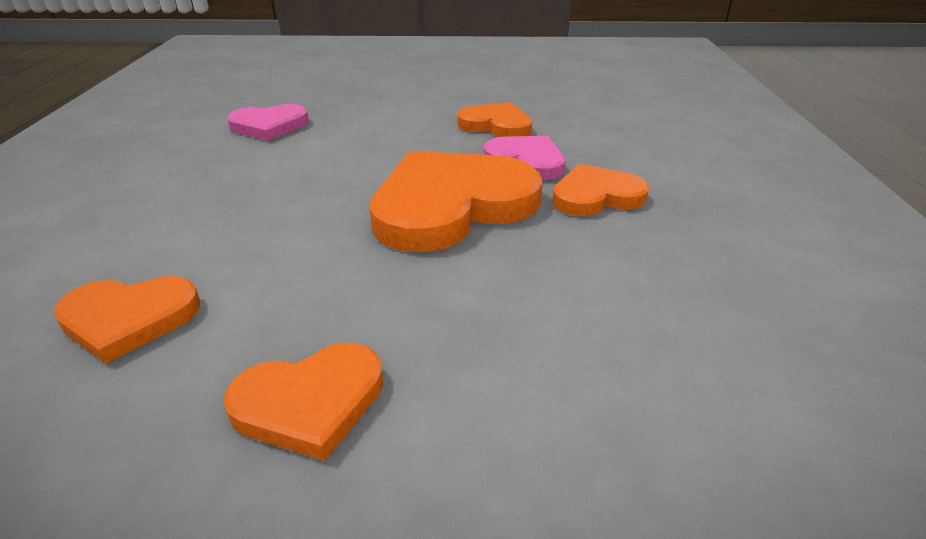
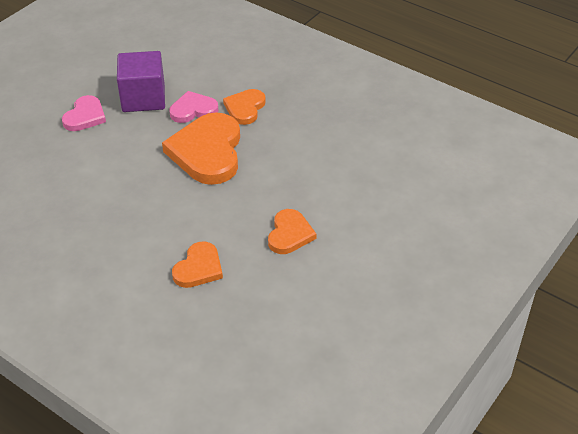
camera: 55 degrees left, 10 degrees up
pink heart [227,104,309,141] -> pink heart moved to [62,95,106,131]
orange heart [457,102,532,137] -> purple cube [117,51,165,112]

